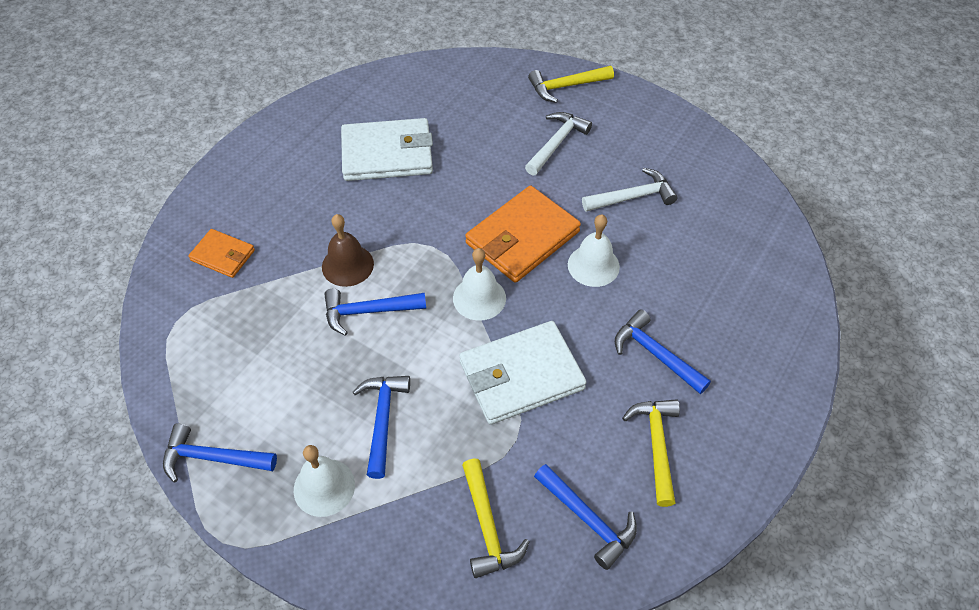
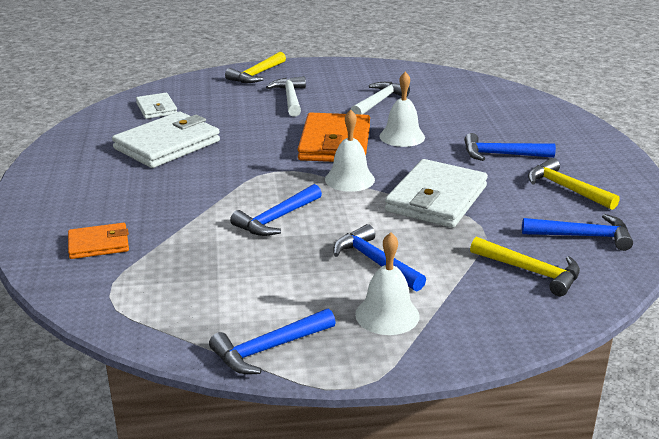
camera: 40 degrees left, 25 degrees down
brown bell [322,214,374,287] -> none
none -> white wallet [136,93,177,119]

